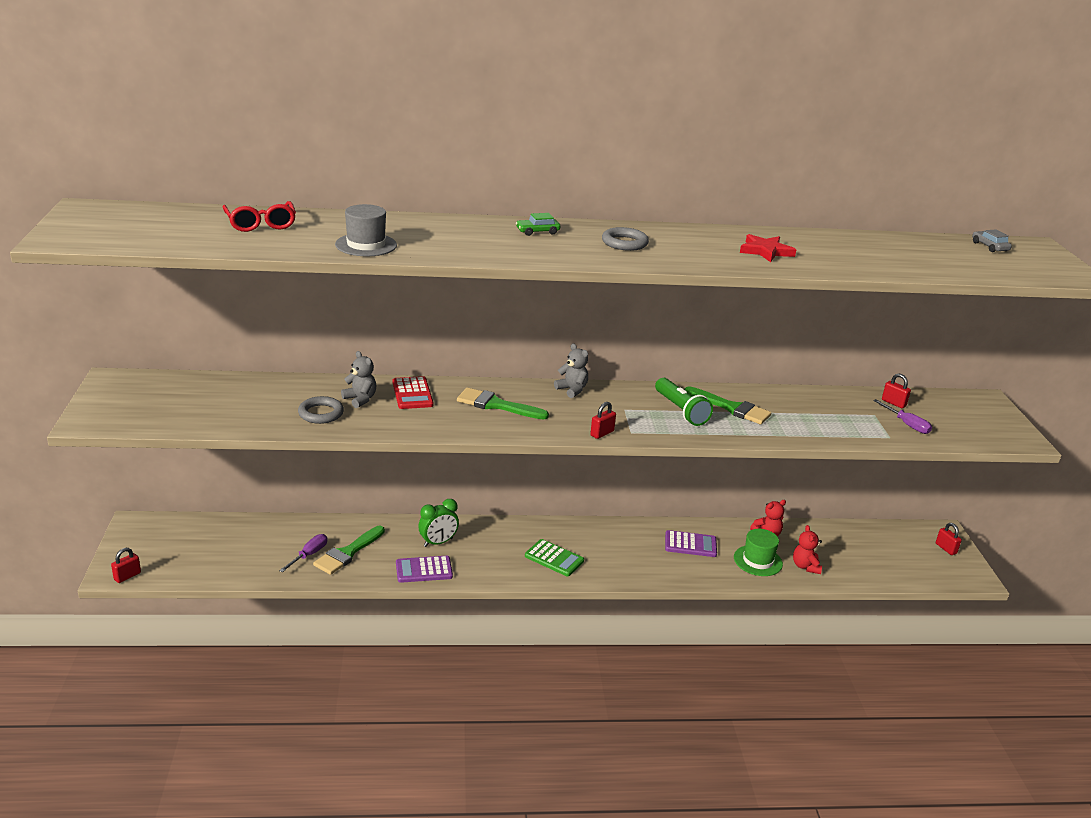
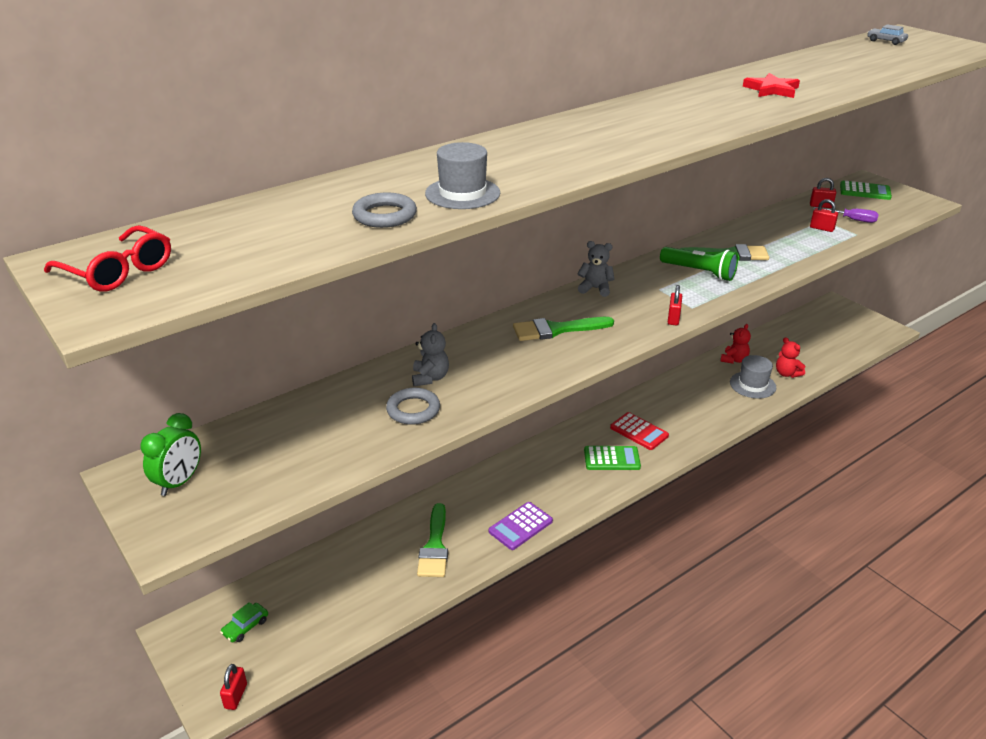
camera: 30 degrees left, 5 degrees up
red glasses [222,201,296,232] -> red glasses moved to [44,225,171,292]
purple screwdriver [279,534,327,572] -> none
grey teddy bear [341,351,376,408] -> grey teddy bear turned 75 degrees clockwise [412,323,449,386]
red calculator [393,376,433,409] -> red calculator moved to [610,412,669,450]
green clock [418,499,459,547] -> green clock moved to [141,413,201,496]
green car [516,213,560,236] -> green car moved to [220,602,268,642]
grey ring [602,227,649,251] -> grey ring moved to [352,192,417,228]
purple calculator [665,530,717,557] -> none
green hat [734,529,783,576] -> grey hat [730,355,776,398]
red padlock [936,523,962,555] -> red padlock moved to [810,199,838,232]
none -> green calculator [840,181,892,200]

